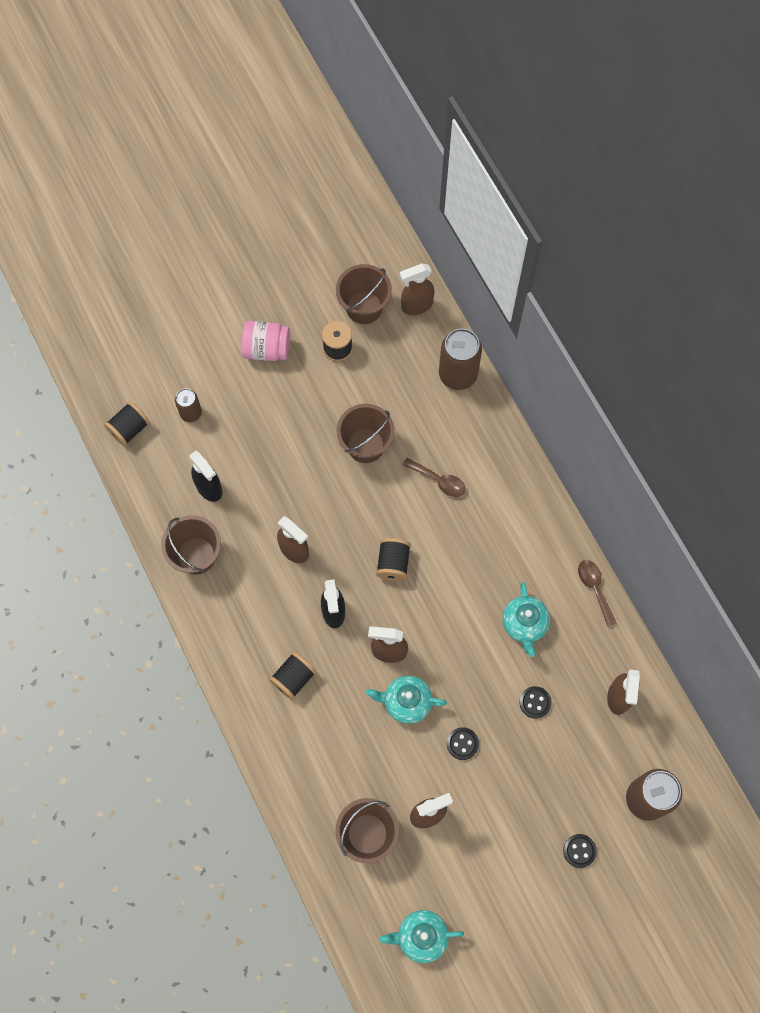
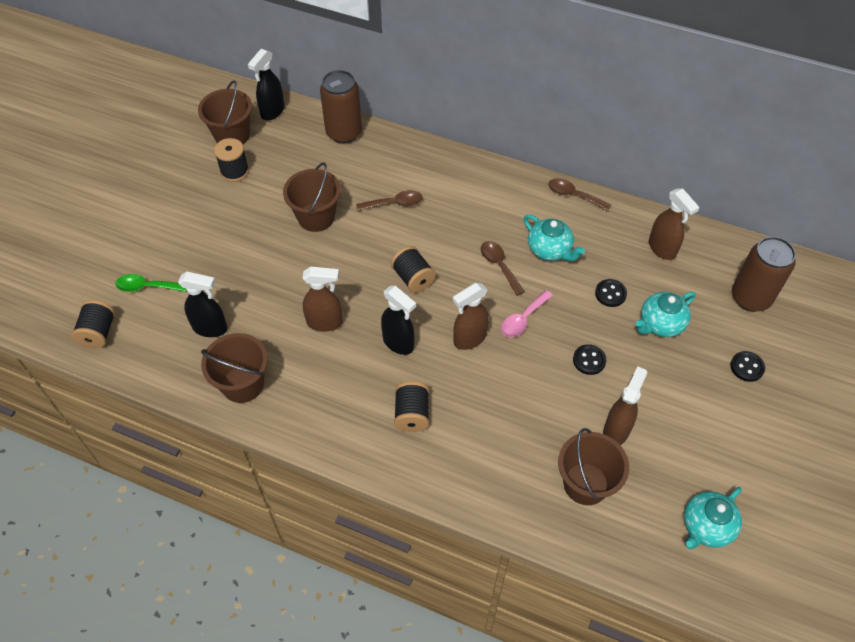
camera: 40 degrees left, 15 degrees down
brown can [175,389,202,422] -> green spoon [115,274,186,292]
pink jar [241,321,290,361] -> none
turquoise teapot [366,676,447,724] -> turquoise teapot moved to [636,292,696,337]
brown spray bottle [400,263,435,315] -> black spray bottle [248,49,285,120]
none -> brown spoon [481,241,525,296]
none -> pink spoon [501,290,553,337]

